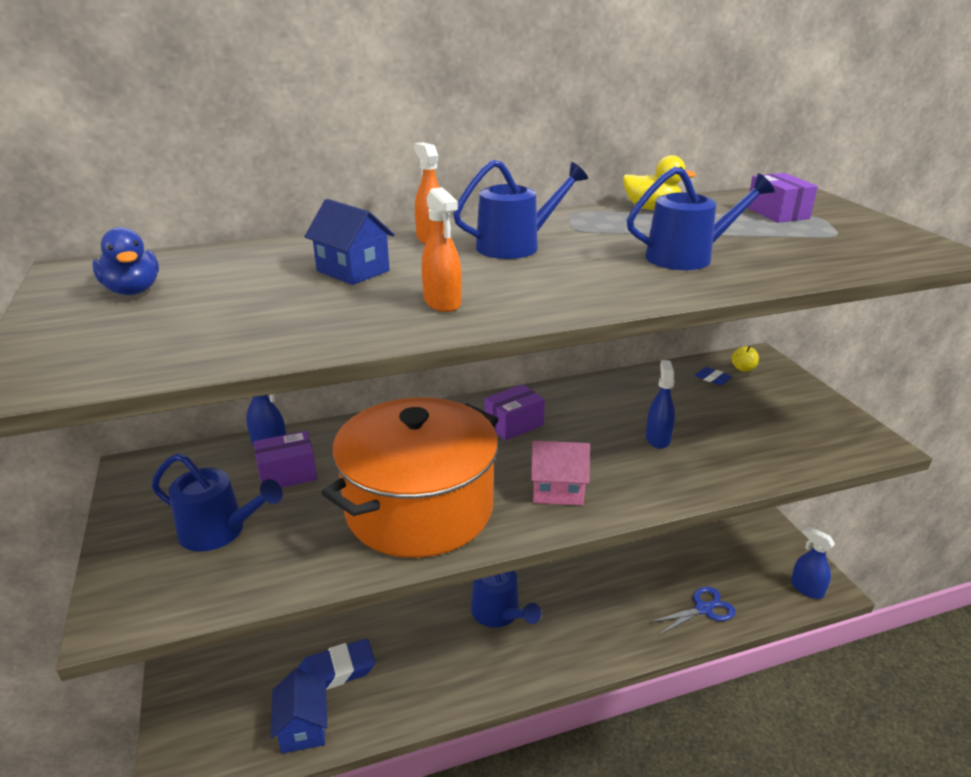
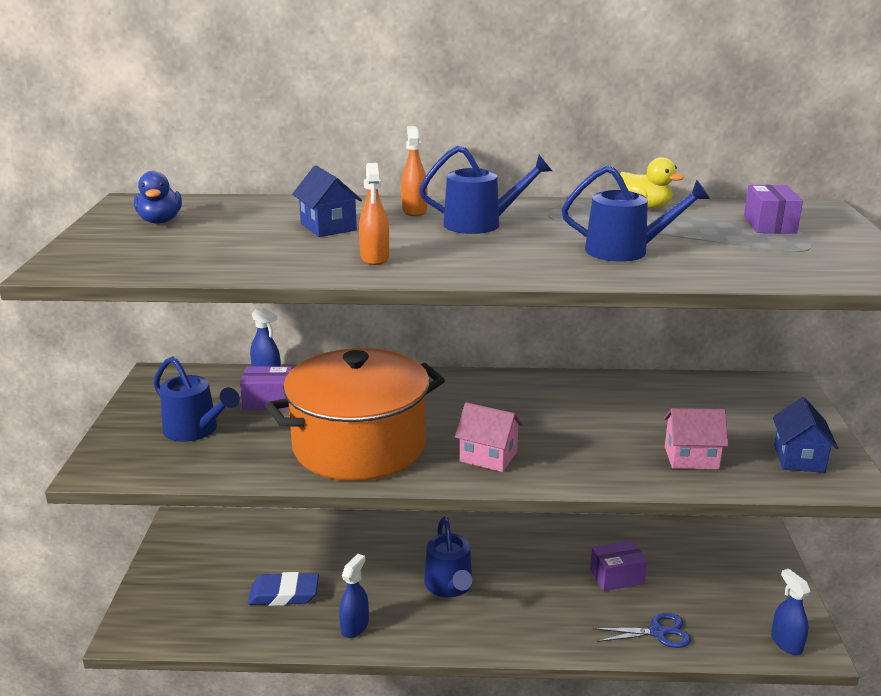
camera: 20 degrees right, 5 degrees down
blue house [270,668,327,753] -> blue house moved to [773,397,838,473]
purple box [484,384,545,440] -> purple box moved to [590,541,647,591]
blue spray bottle [646,360,675,449] -> blue spray bottle moved to [339,554,369,638]
blue eraser [694,367,732,385] -> none
yellow apple [731,346,759,371] -> none
none -> pink house [664,408,728,469]

